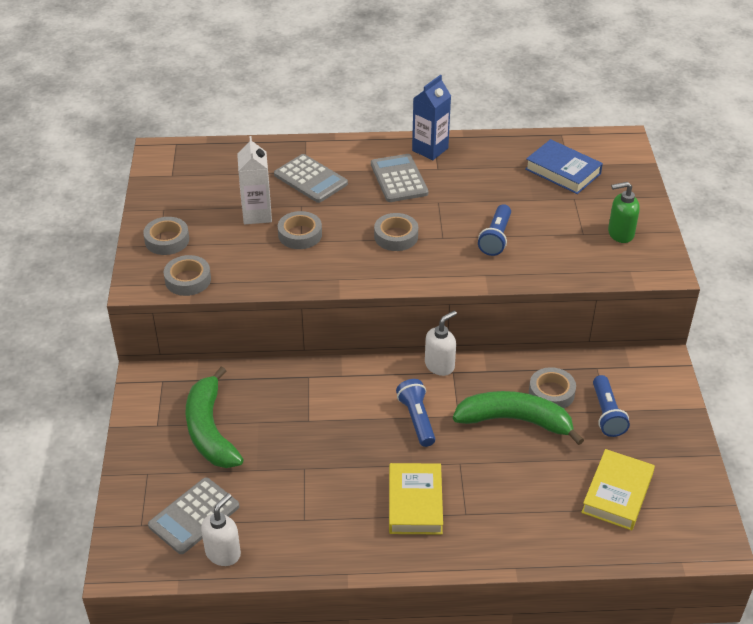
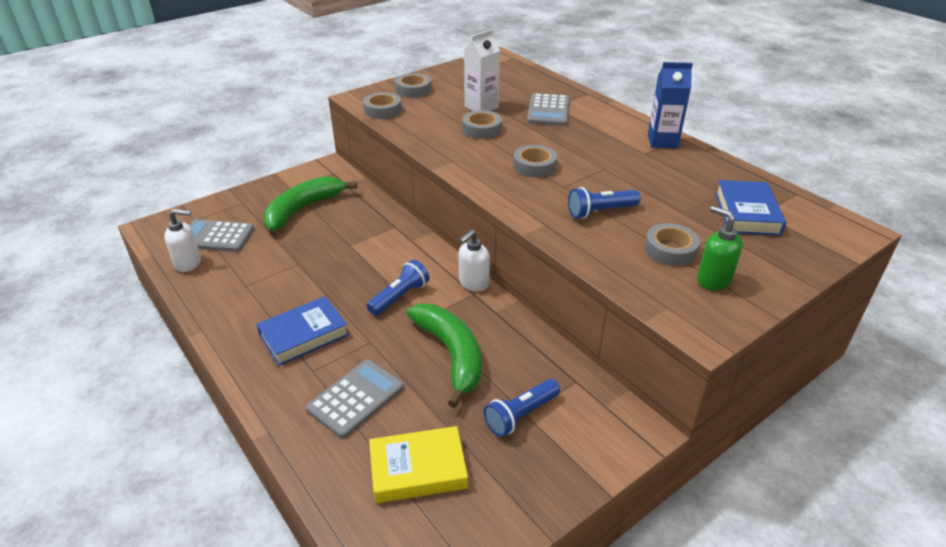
camera: 55 degrees right, 5 degrees down
grey calculator [371,154,428,202] -> grey calculator moved to [306,359,404,438]
yellow book [389,463,443,535] -> blue book [256,296,349,366]
white soap dispenser [425,311,457,376] -> white soap dispenser turned 120 degrees clockwise [459,229,490,292]
grey tape [529,367,576,408] -> grey tape moved to [645,223,700,266]

